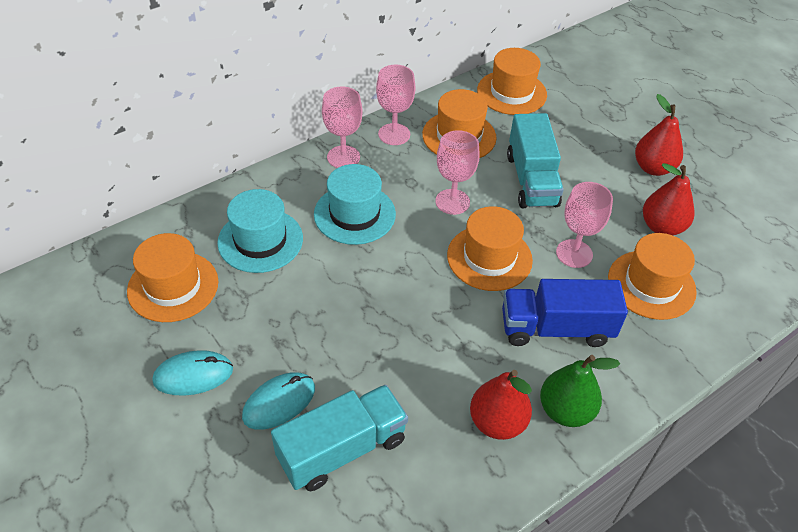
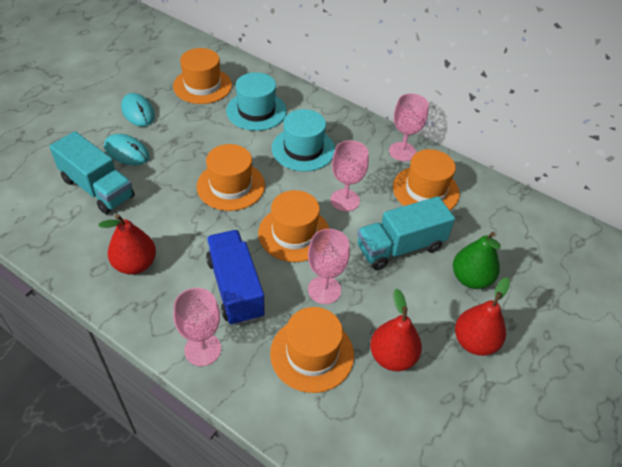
camera: 70 degrees right, 0 degrees up
pink goblet [322,86,363,168] -> pink goblet moved to [173,288,221,366]
orange hat [477,48,547,115] -> orange hat moved to [197,144,265,211]
green pear [540,355,620,427] -> green pear moved to [453,232,501,289]

